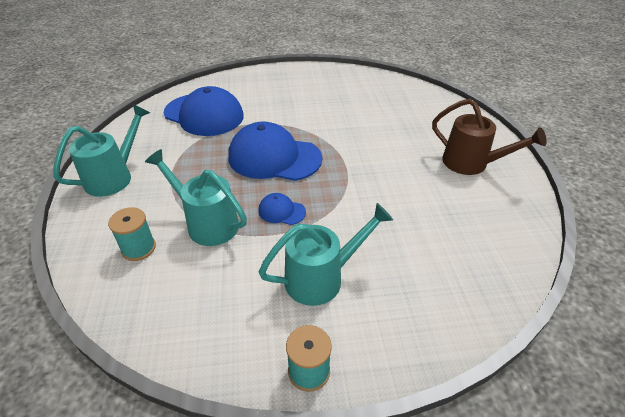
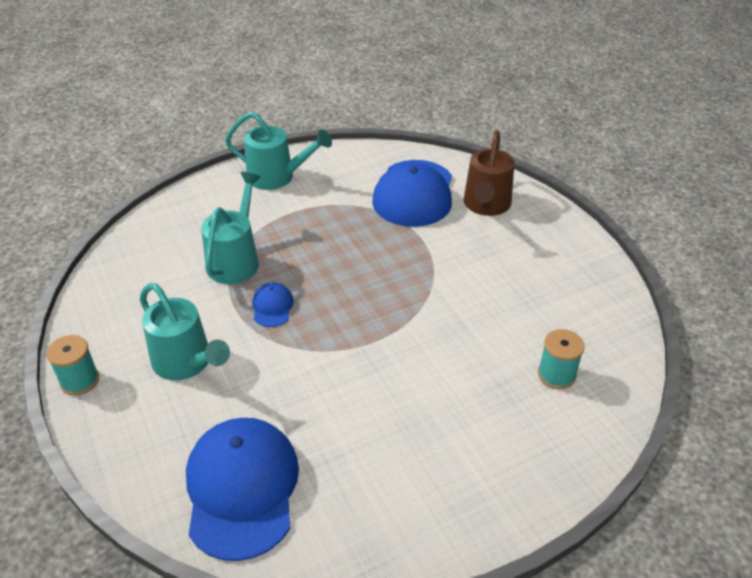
camera: 70 degrees right, 0 degrees up
turquoise spool [108,207,156,261] -> turquoise spool moved to [538,329,585,390]
blue cap [228,121,322,181] -> blue cap moved to [186,418,299,561]
brown watering can [432,99,547,175] -> brown watering can moved to [464,130,514,216]

